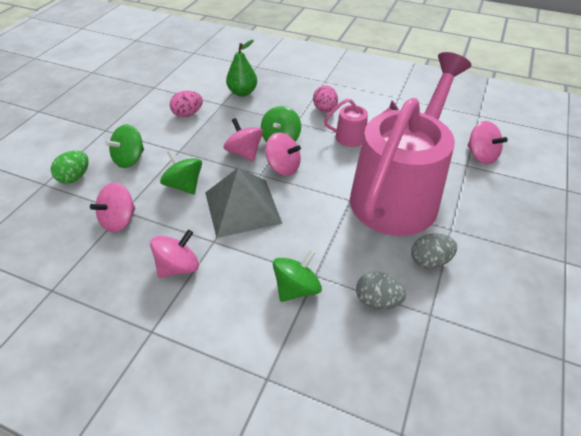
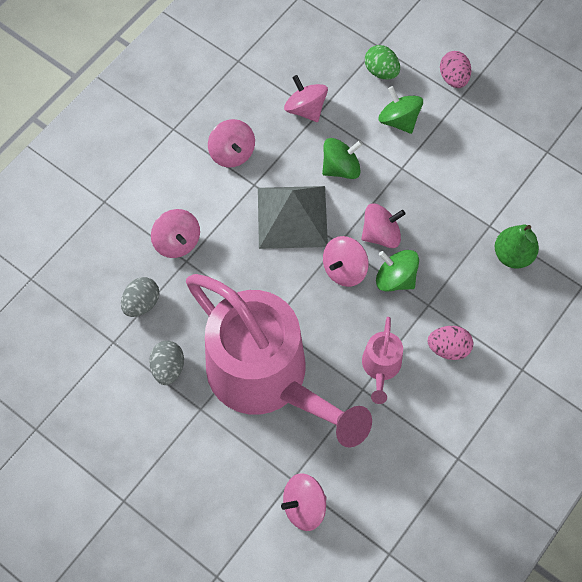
camera: 105 degrees right, 20 degrees up
pink egg [170,91,203,117] -> pink egg moved to [440,51,471,88]
green spinning top [273,249,322,302] -> pink spinning top [151,209,200,258]

